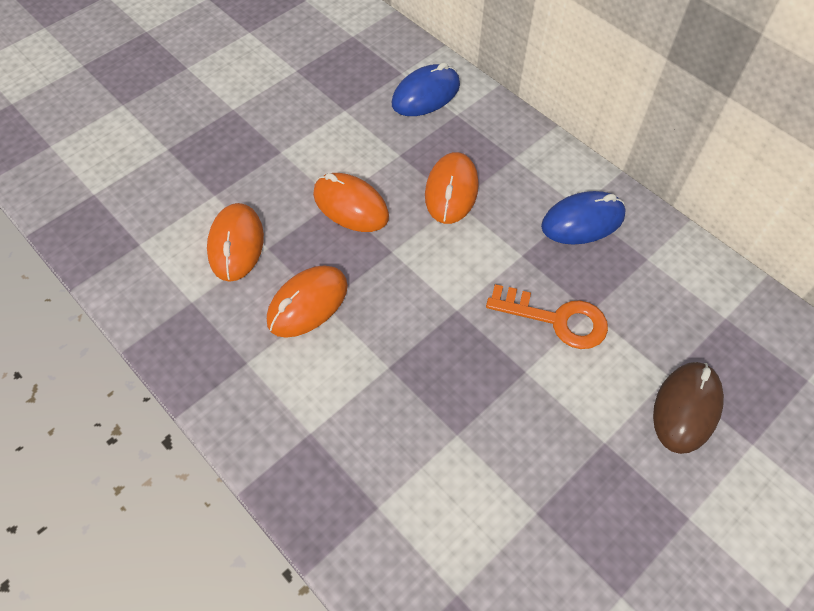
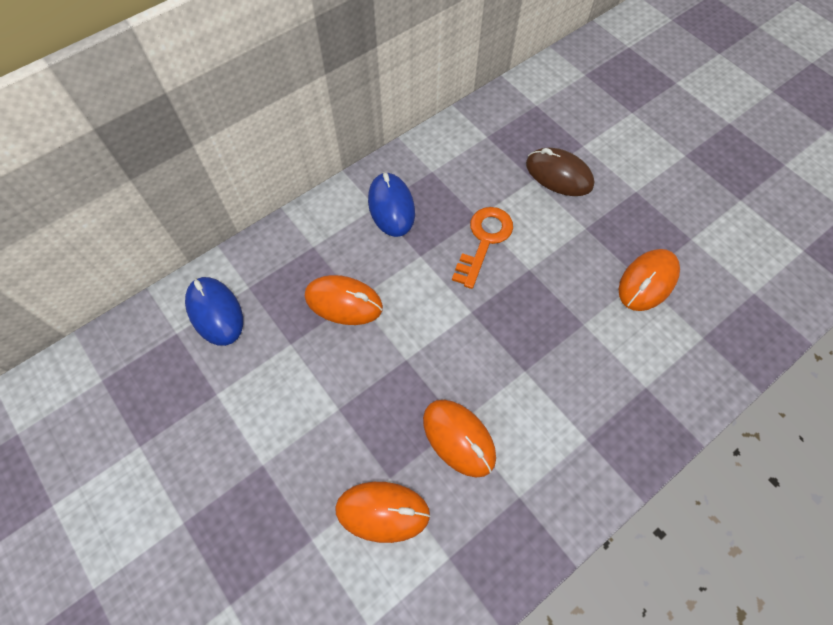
camera: 85 degrees left, 5 degrees up
orange mouse [313,173,389,232] -> orange mouse moved to [619,249,680,311]

